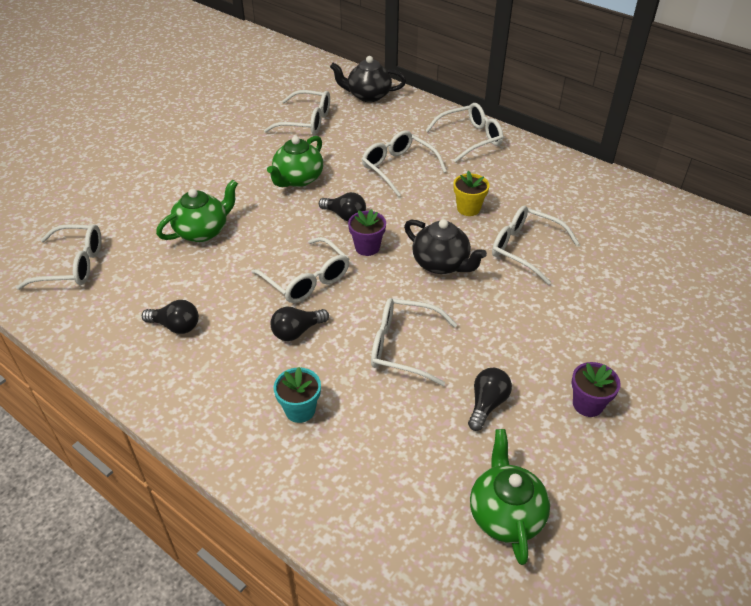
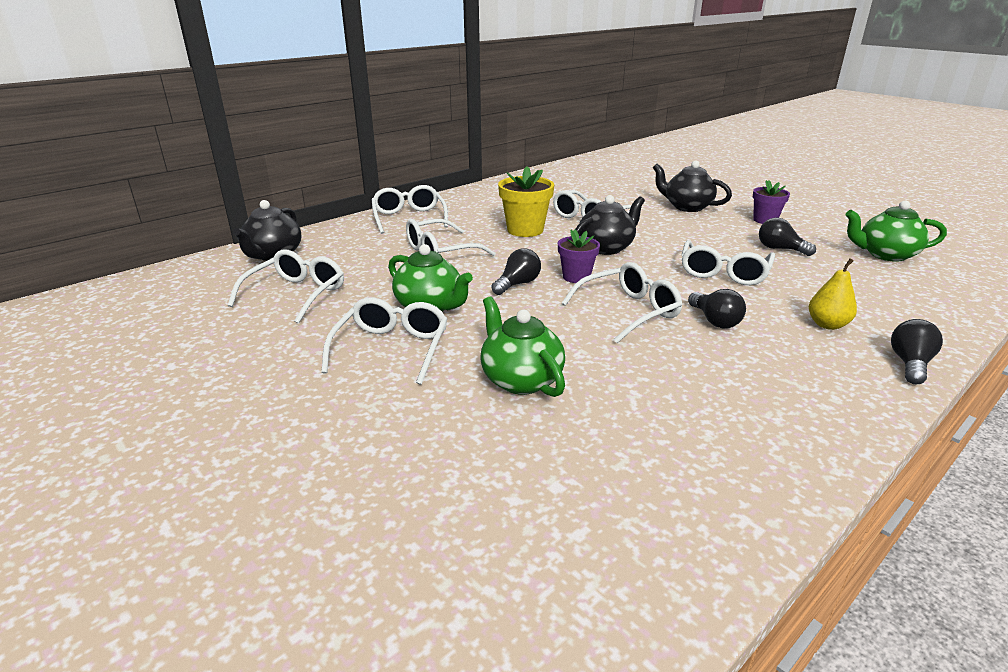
camera: 80 degrees left, 15 degrees down
white glasses [16,224,101,290] -> white glasses moved to [321,297,448,385]
black light bulb [142,300,199,334] -> black light bulb moved to [891,319,943,384]
turquoise flower pot [274,367,321,423] -> yellow pear [809,258,857,330]
yellow flower pot [453,171,490,216] -> yellow flower pot [498,166,554,237], size x1.55
none -> black teapot [653,161,732,212]

